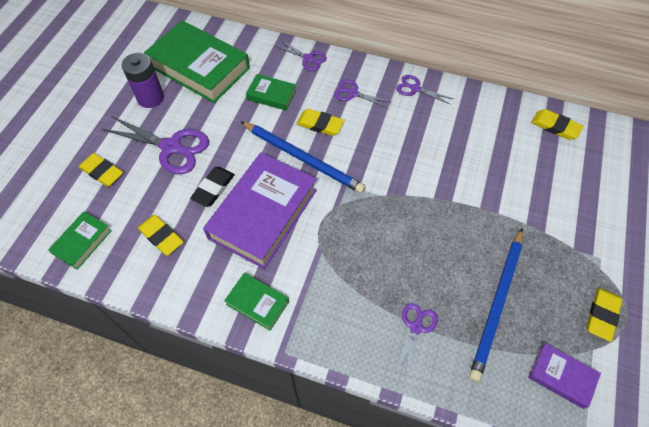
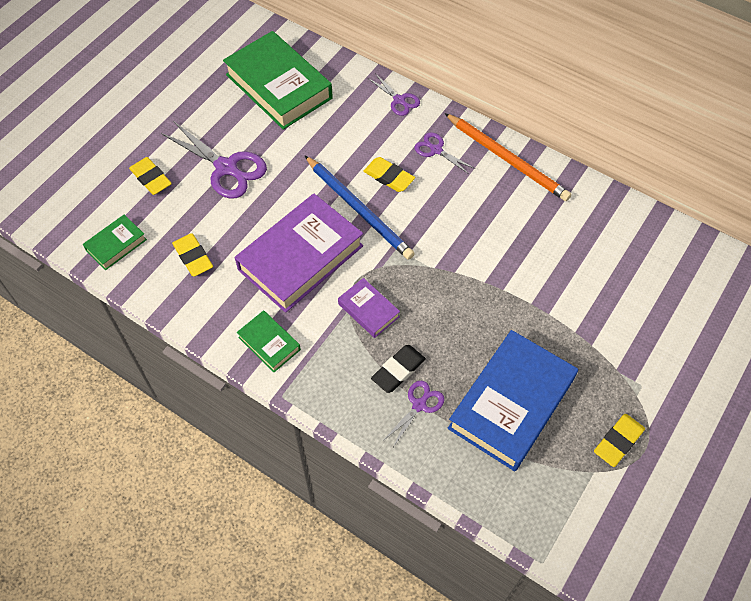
camera: 15 degrees right, 0 degrees up
purple battery [122,53,164,108] -> none
black eraser [190,167,235,207] -> black eraser moved to [371,345,426,393]
green book [246,74,296,111] -> none
purple scissors [396,75,454,105] -> orange pencil [445,113,571,201]
blue pencil [469,229,523,382] -> blue book [448,330,578,471]
purple book [528,343,601,409] -> purple book moved to [338,278,400,338]
yellow eraser [531,109,583,140] -> none

